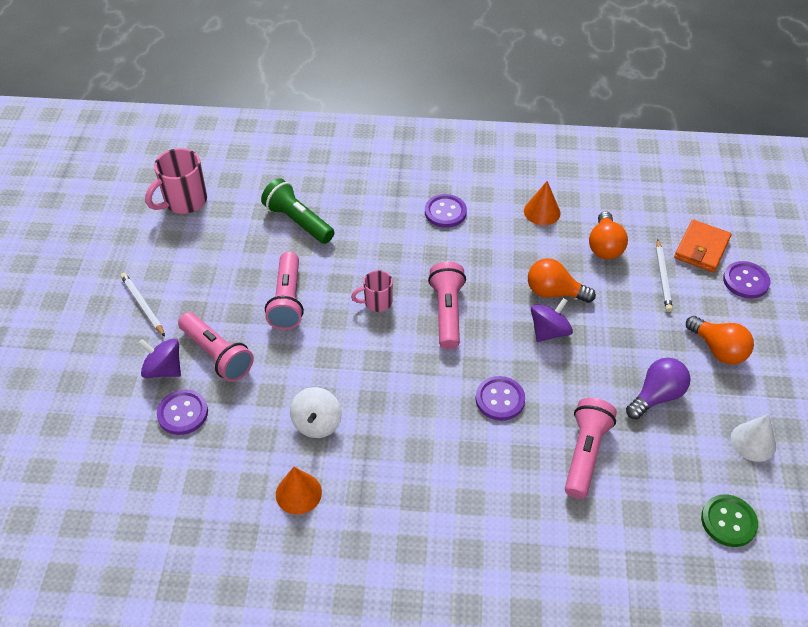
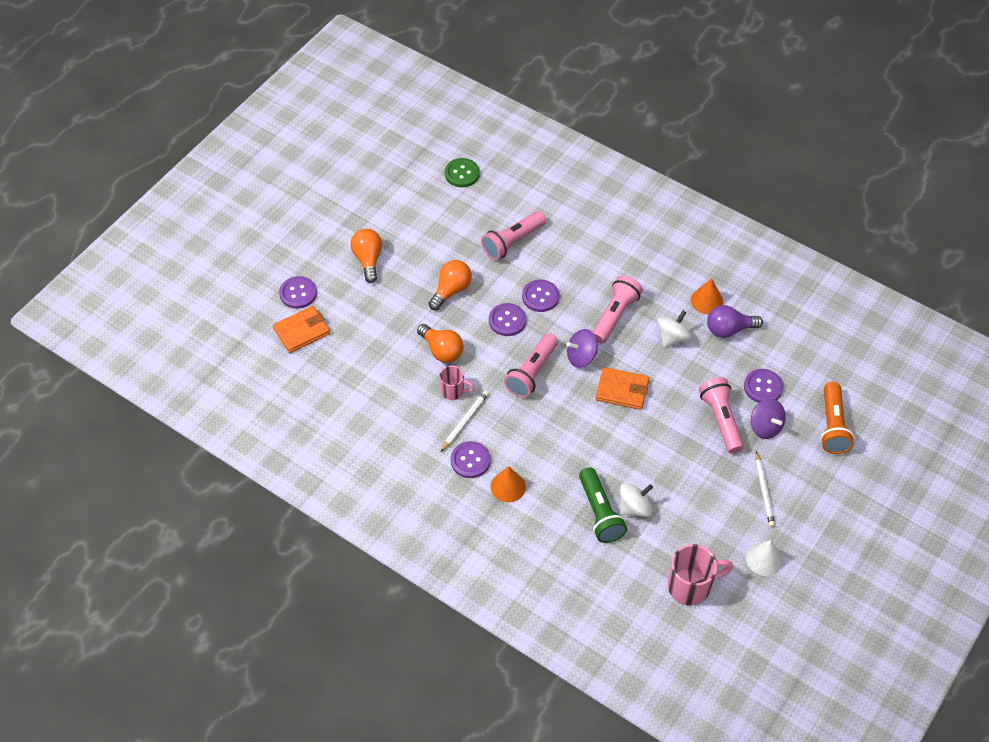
camera: 150 degrees left, 5 degrees up
pink flashlight [265,251,304,330] -> pink flashlight moved to [593,275,643,343]
pink mug [351,270,393,312] -> pink mug moved to [439,366,475,400]
orange cone [524,181,561,225] -> orange cone moved to [490,466,526,502]
purple spinning top [531,298,573,342] -> purple spinning top moved to [566,329,598,368]
orange light bulb [589,211,628,259] -> orange light bulb moved to [428,260,472,310]
purple light bulb [626,358,690,419] -> purple light bulb moved to [707,305,763,338]
white pencil [656,239,673,312] -> white pencil moved to [441,390,489,452]
white cone [731,414,776,462] -> white cone moved to [746,540,783,576]
none -> purple button [489,303,526,336]
none -> orange wallet [595,367,649,410]
none -> white spinning top [620,483,653,517]
none -> orange flashlight [820,382,854,454]

